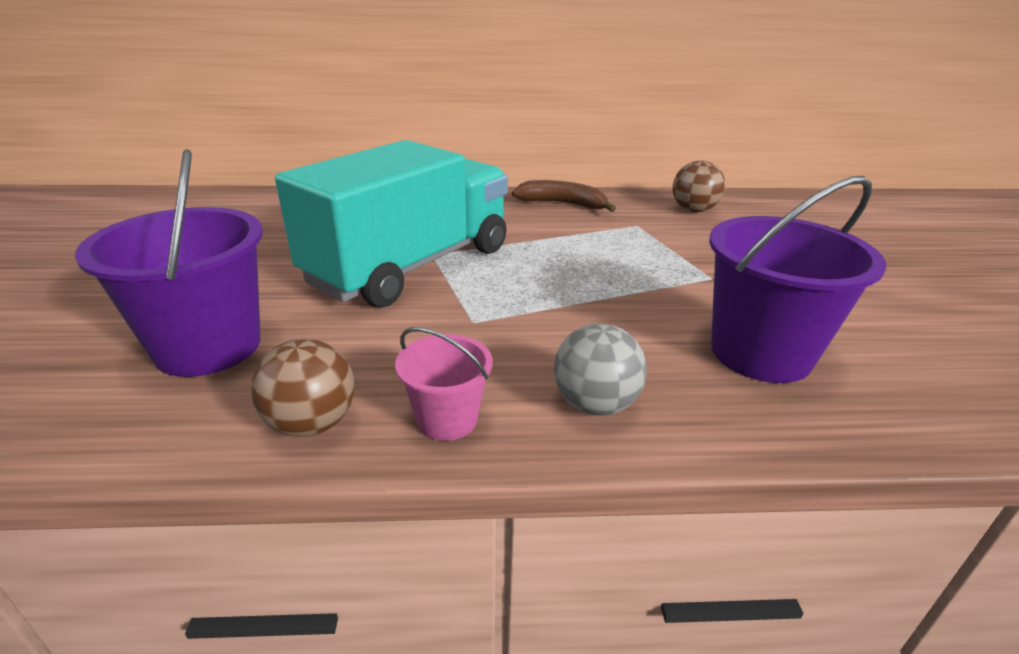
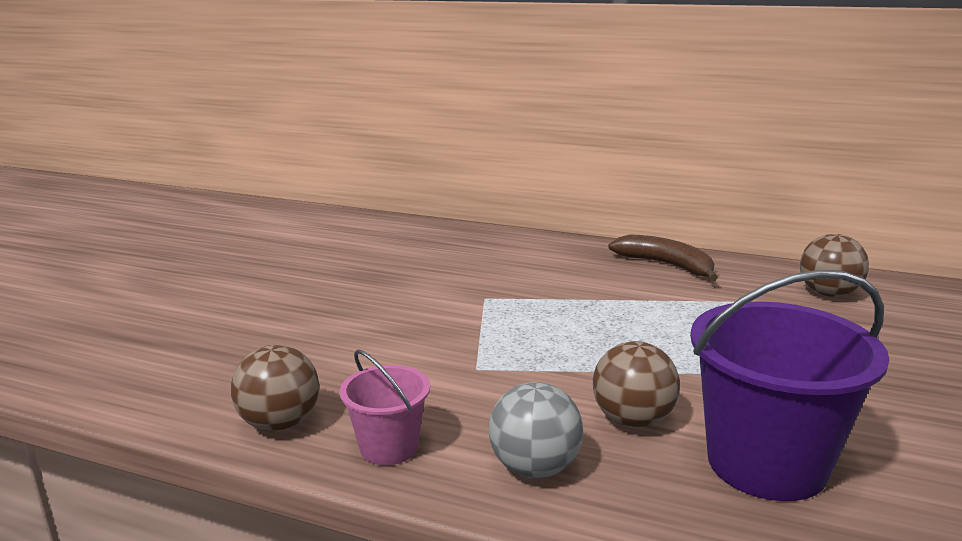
camera: 25 degrees right, 10 degrees down
purple bucket [75,149,263,377] -> none
turquoise truck [275,140,508,308] -> none
none -> brown ball [593,341,680,428]

